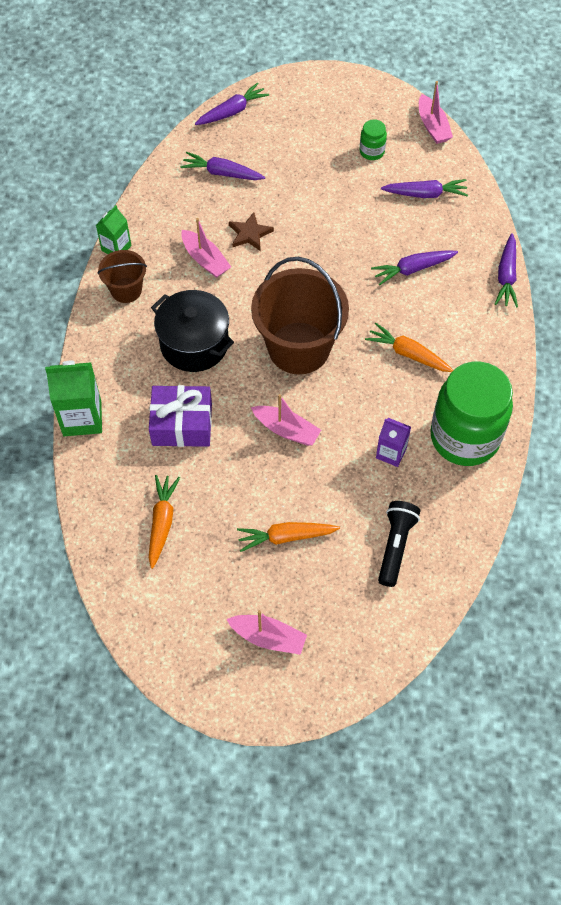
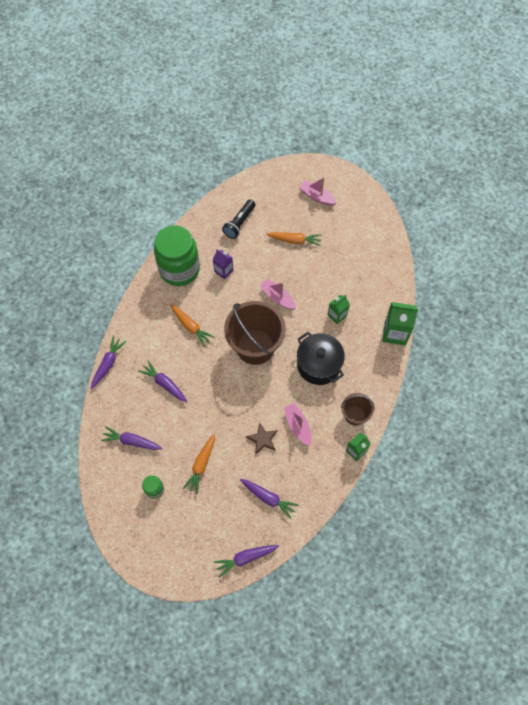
camera: 165 degrees left, 5 degrees up
purple gift [149,385,212,447] -> green carton [327,295,350,324]
orange carrot [149,475,180,569] -> orange carrot moved to [183,434,215,494]
purple carrot [371,250,458,285] -> purple carrot turned 135 degrees counterclockwise [138,360,188,402]
pink boat [419,81,453,144] -> none

